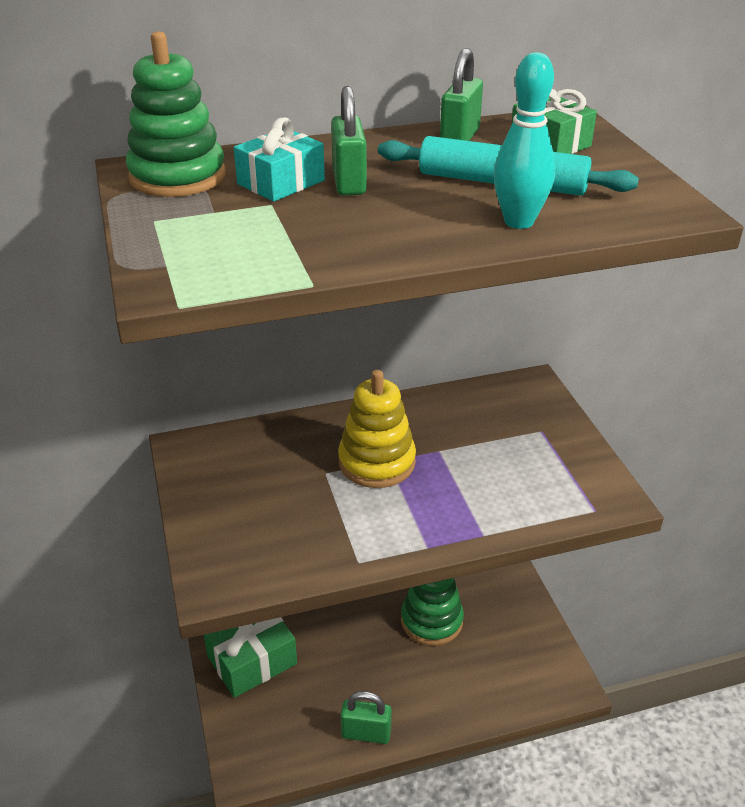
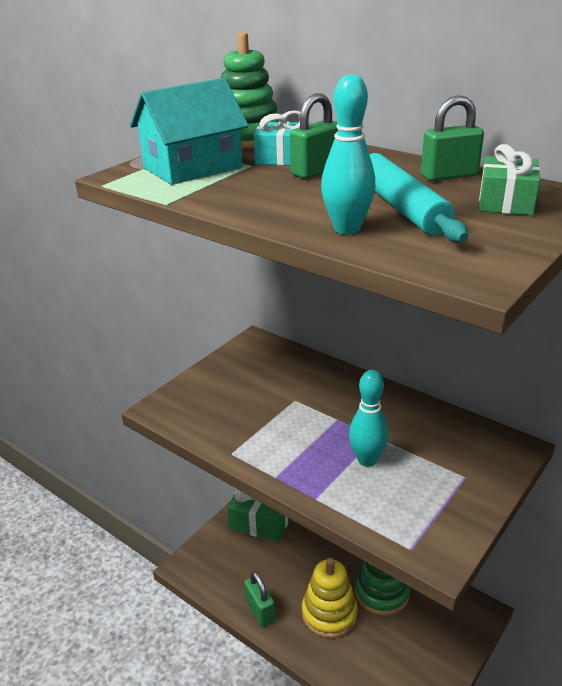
camera: 55 degrees right, 5 degrees down
yellow stacking toy [338,370,416,488] -> yellow stacking toy moved to [302,558,358,638]
none -> turquoise house [130,78,249,185]
none -> turquoise bowling pin [349,370,389,467]

